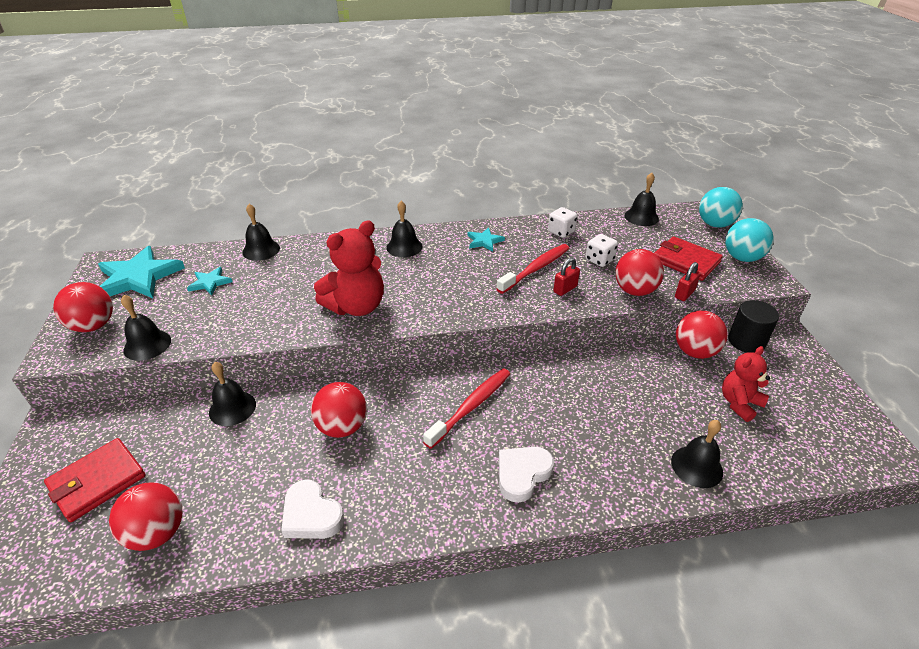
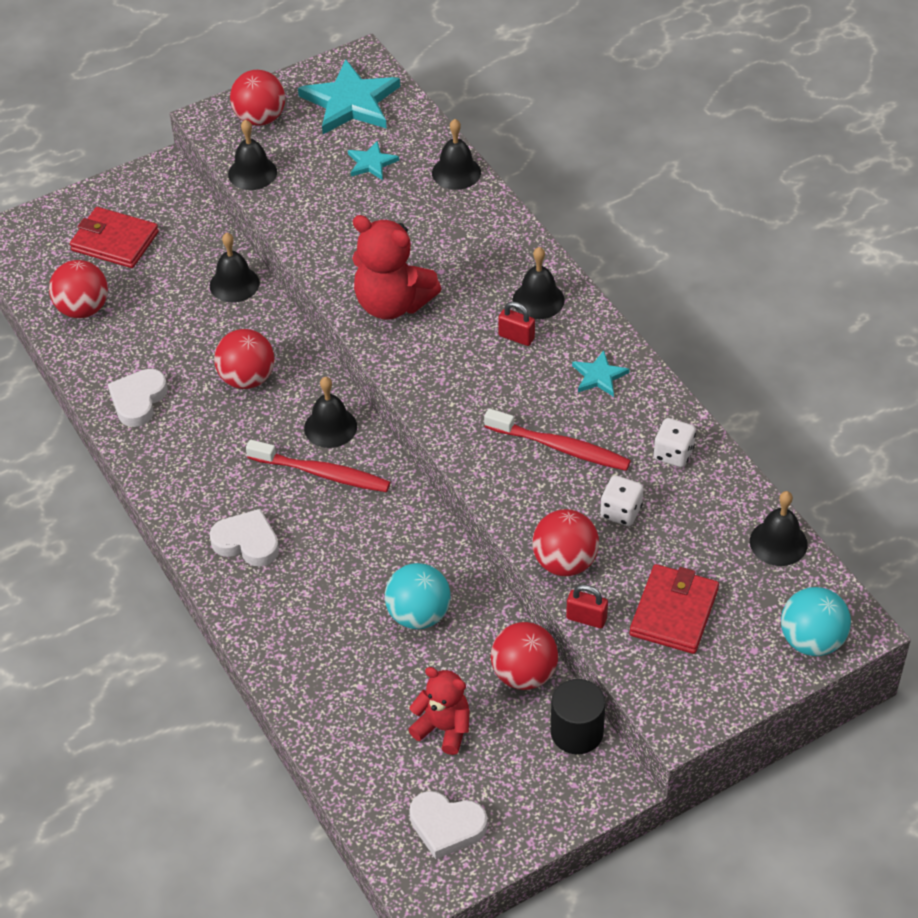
camera: 70 degrees right, 10 degrees up
red padlock [553,258,580,296] -> red padlock moved to [498,302,535,346]
black bell [671,420,723,488] -> black bell moved to [304,377,357,448]
turquoise ball [725,218,774,262] -> turquoise ball moved to [385,563,451,629]
none -> white heart [409,791,487,859]

